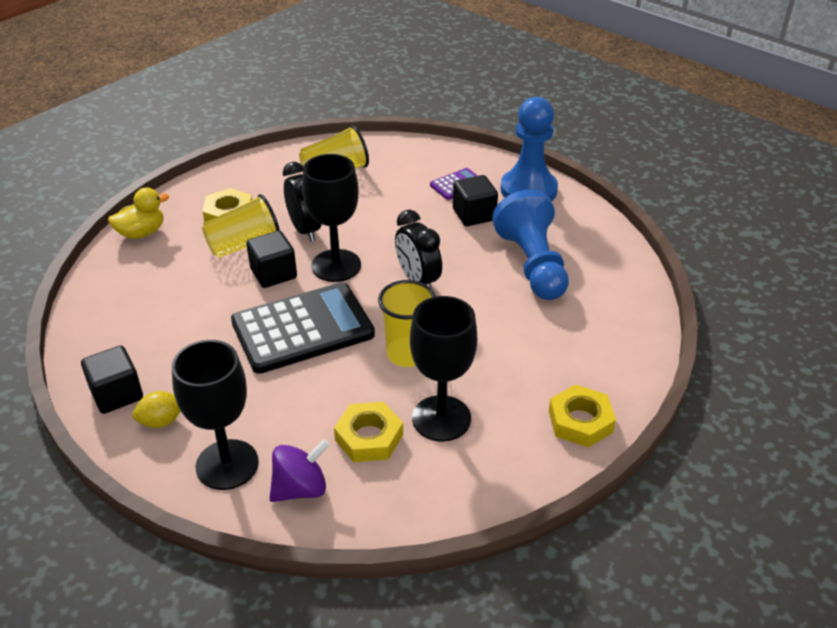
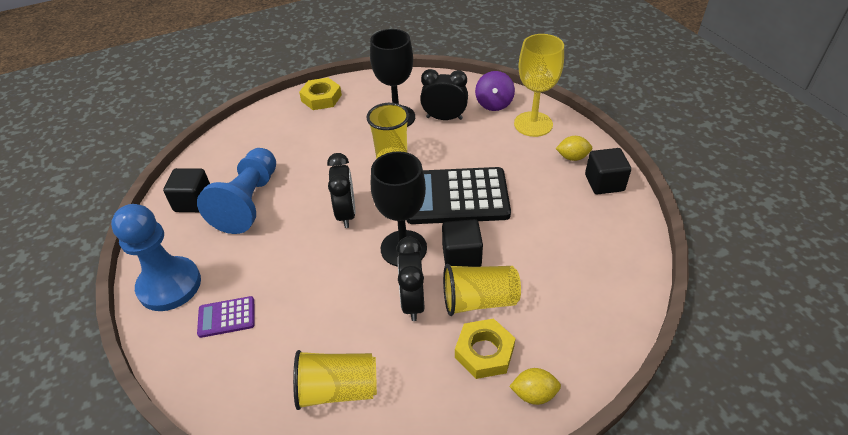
camera: 155 degrees left, 5 degrees up
yellow duck [108,187,169,239] -> none
black goblet [172,340,259,490] -> yellow goblet [514,34,564,137]
purple spinning top [269,439,330,502] -> purple spinning top turned 75 degrees counterclockwise [475,71,515,111]
yellow nut [334,402,403,462] -> black clock [420,69,468,120]
black cube [453,175,498,226] -> black cube moved to [163,168,210,212]
none -> yellow lemon [509,368,561,405]

